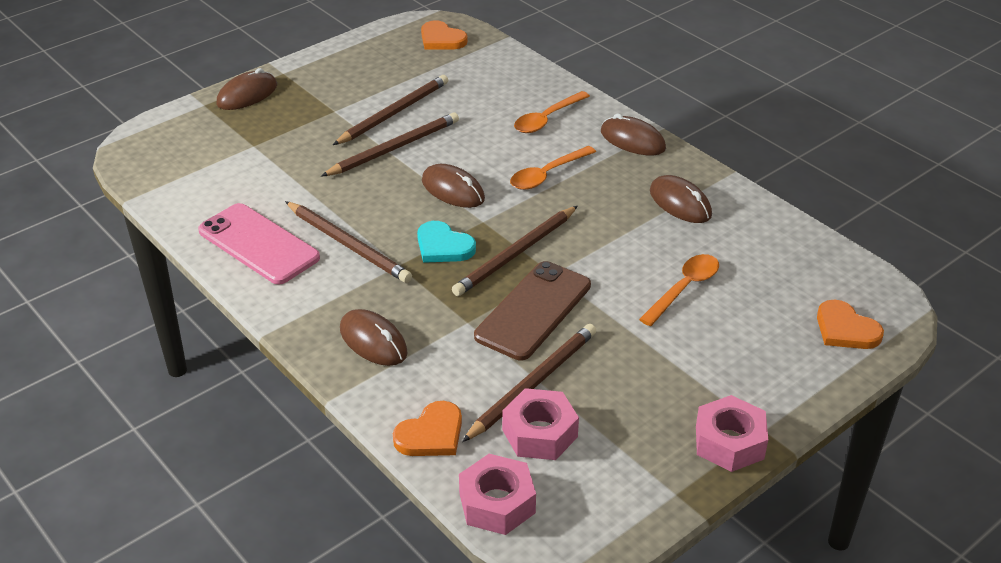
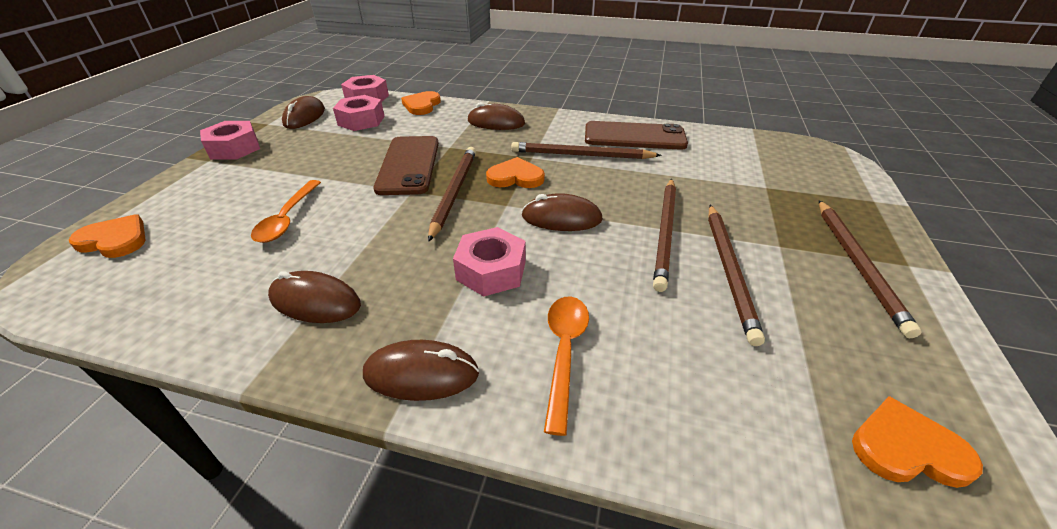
camera: 145 degrees right, 0 degrees up
pink phone [198,203,320,284] -> brown phone [585,121,688,150]
brown mouse [216,68,277,110] -> brown mouse moved to [282,96,325,129]
turquoise heart [417,221,476,263] -> orange heart [486,157,545,188]
brown pencil [462,324,596,442] -> brown pencil moved to [819,200,921,338]
orange spoon [510,146,596,190] -> pink nut [453,227,526,297]

